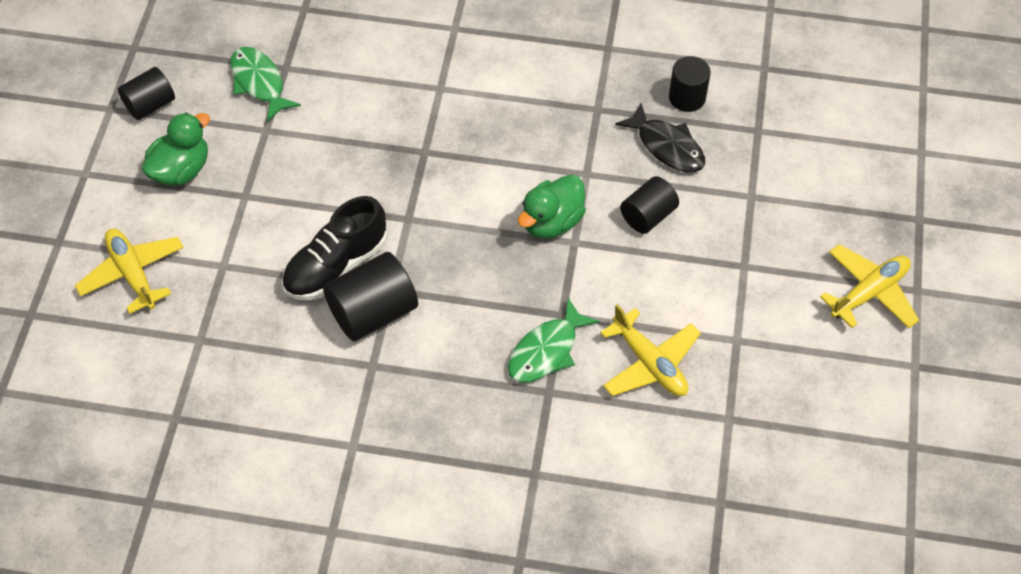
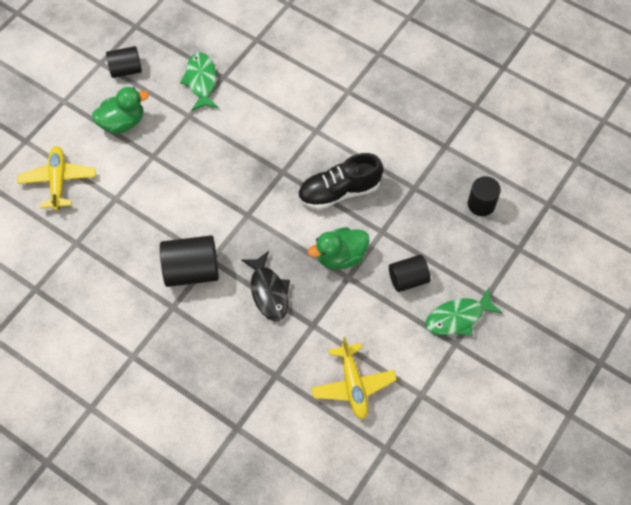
camera: 25 degrees right, 5 degrees up
black shoe [282,196,387,301] -> black shoe moved to [298,153,383,210]
green fish [508,298,600,382] -> green fish moved to [425,288,503,336]
black fish [615,103,705,172] -> black fish moved to [241,251,290,321]
yellow plane [820,244,919,328] -> none

